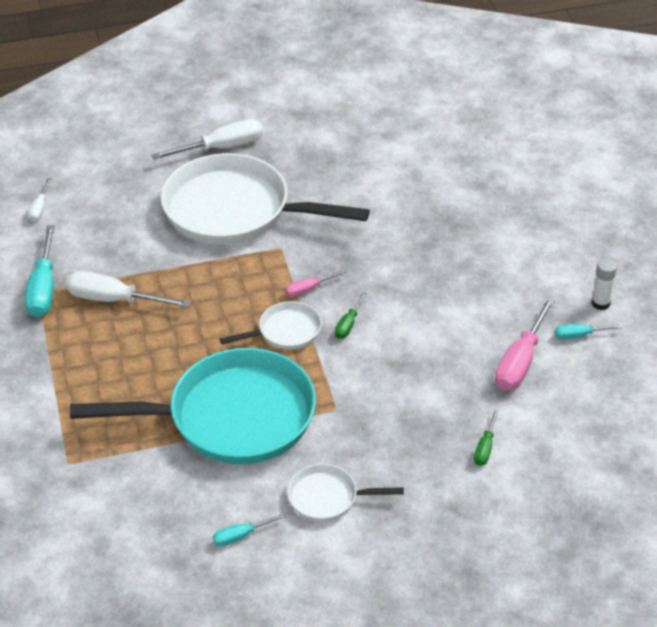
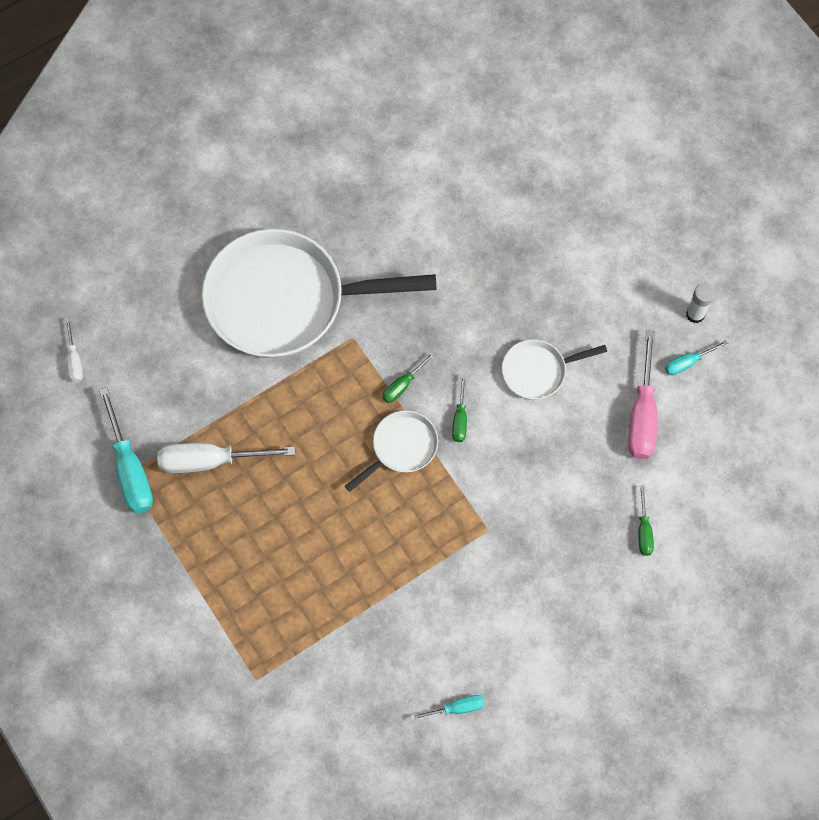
camera: 20 degrees left, 25 degrees up
turquoise pan [70,348,316,464] -> none
white screwdriver [151,119,263,160] -> none
turquoise screwdriver [213,513,286,546] -> turquoise screwdriver turned 150 degrees counterclockwise [410,695,485,720]
pink screwdriver [285,270,347,297] -> green screwdriver [382,352,435,403]
white pan [287,464,404,522] -> white pan moved to [502,339,607,400]

